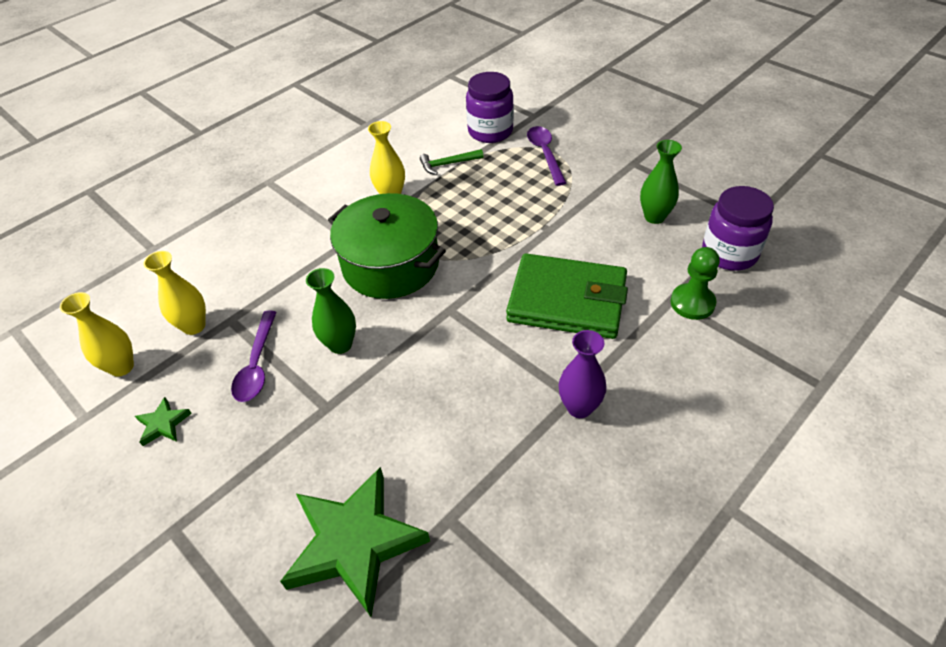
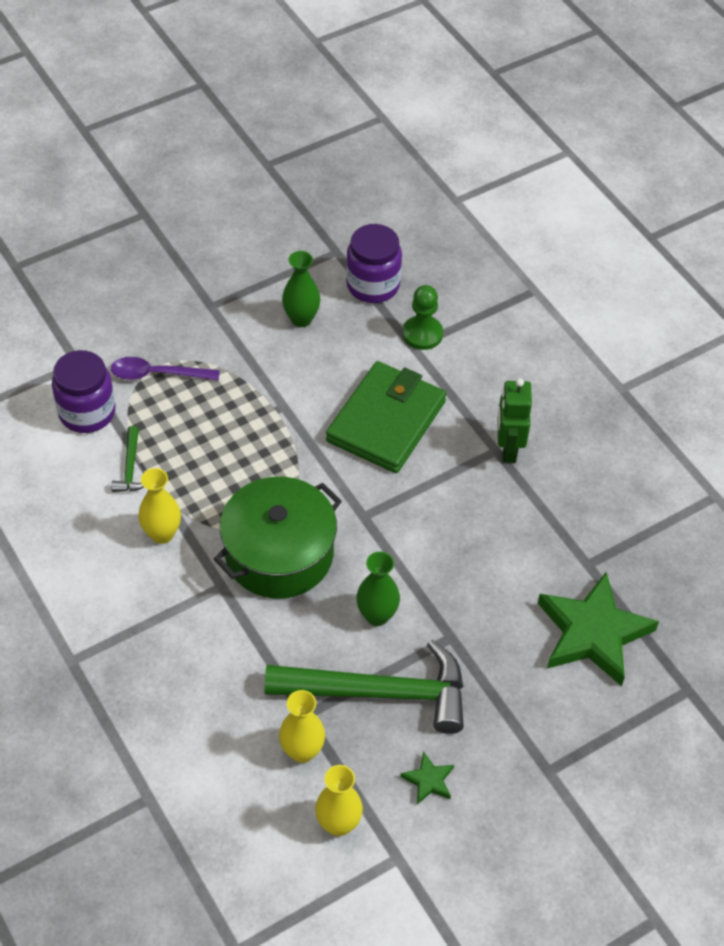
camera: 80 degrees left, 5 degrees up
purple spoon [231,311,276,402] -> green hammer [264,640,464,734]
purple vase [559,330,607,418] -> green robot [497,378,532,463]

